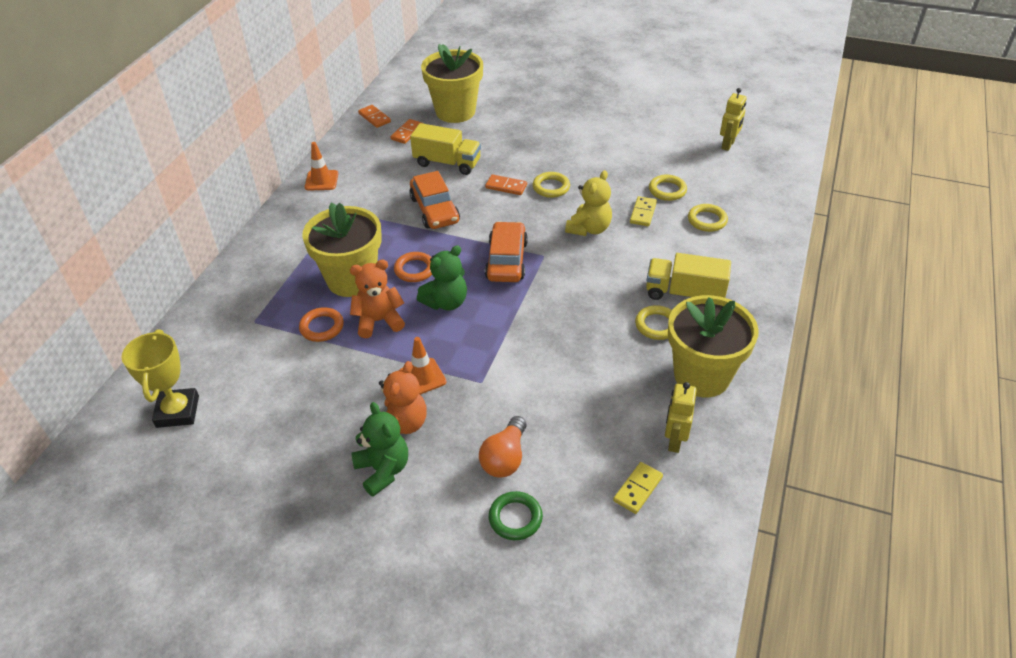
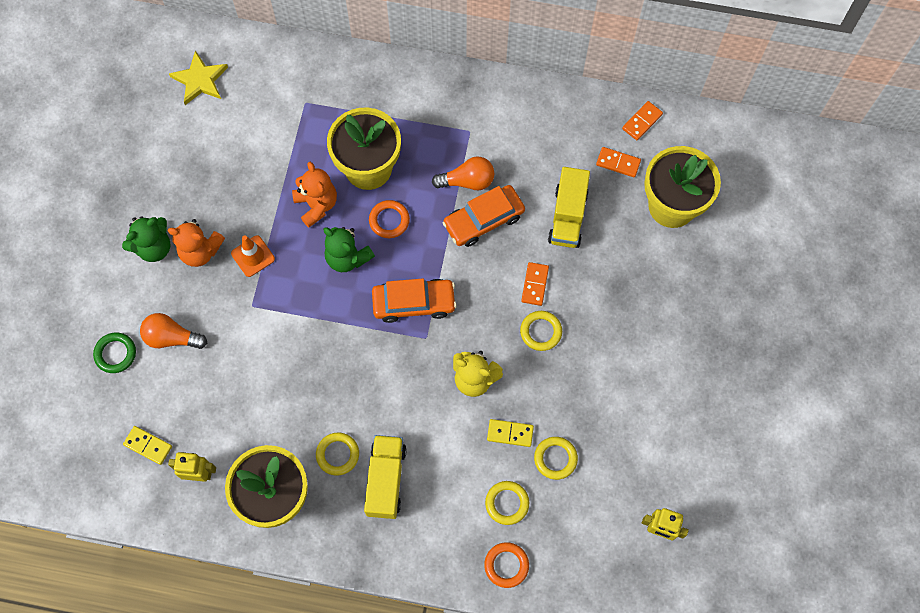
camera: 80 degrees right, 25 degrees up
yellow trophy [122,329,199,428] -> yellow star [169,51,228,105]
orange ring [299,307,344,342] -> orange ring moved to [484,542,529,588]
orange traffic cone [305,142,338,191] -> none
none -> orange light bulb [432,156,494,190]

